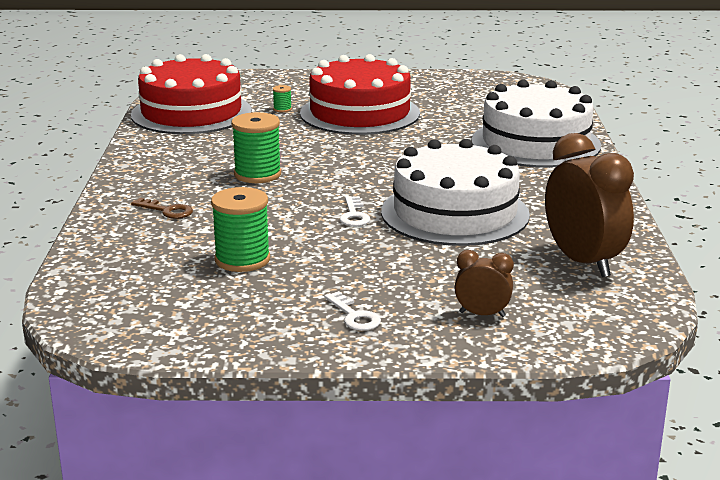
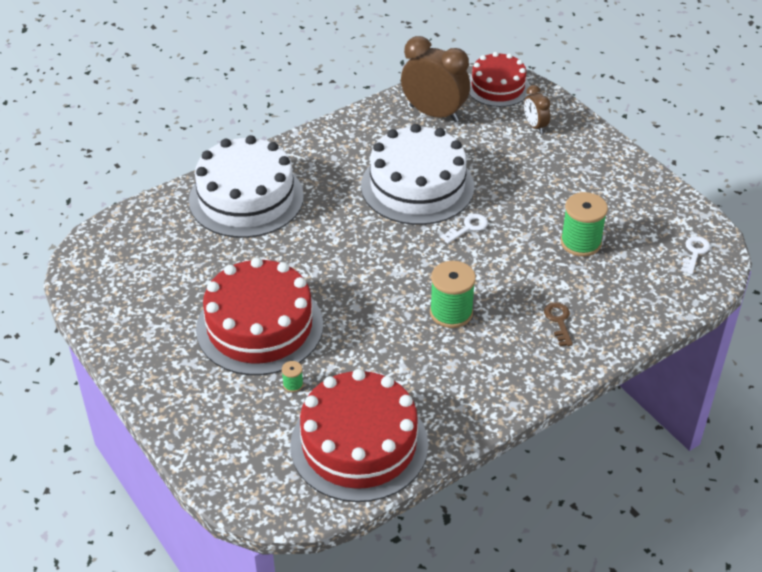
camera: 125 degrees left, 20 degrees up
white key [324,291,381,331] -> white key moved to [681,236,710,275]
brown clock [545,133,634,278] -> brown clock turned 90 degrees clockwise [401,36,470,122]
none -> red cake [469,52,530,107]

